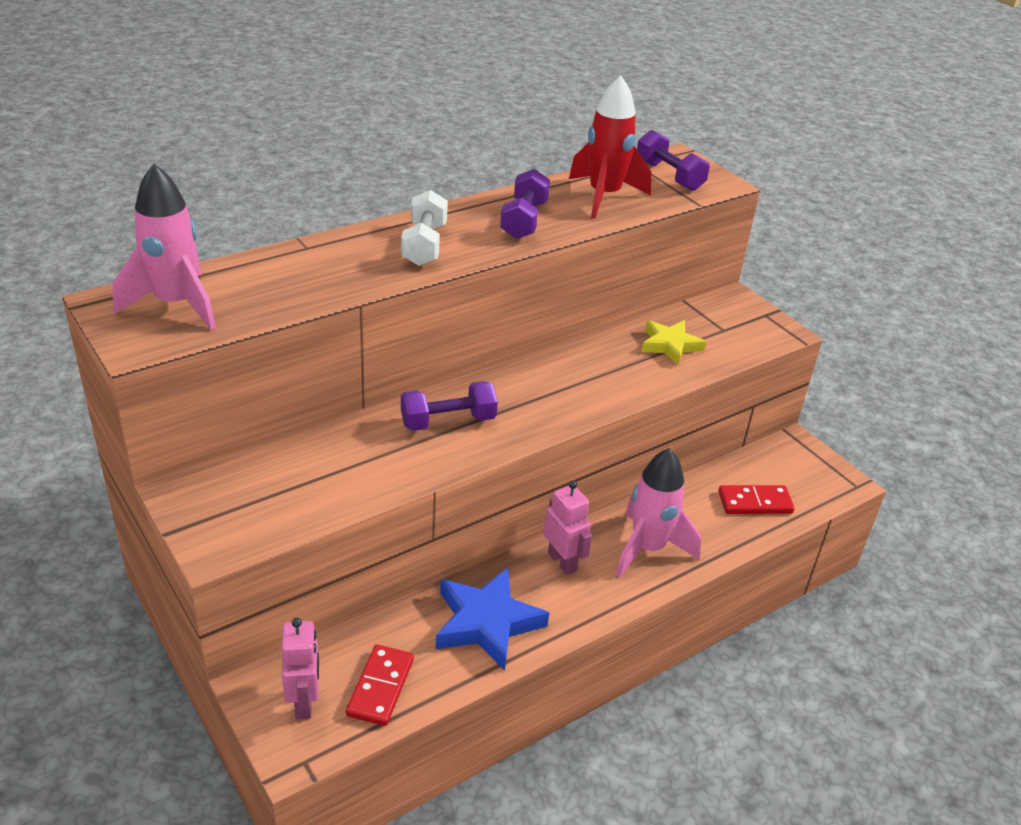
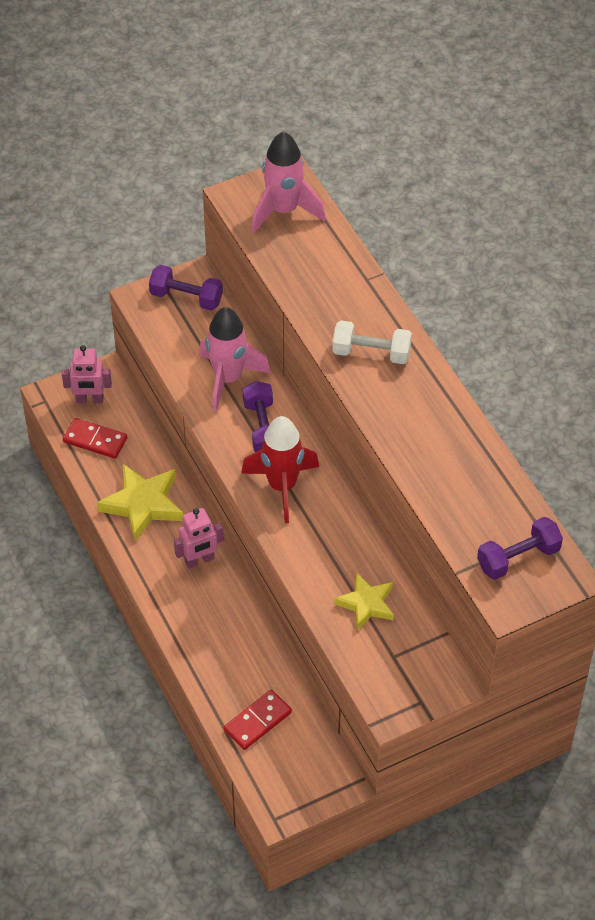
camera: 100 degrees right, 15 degrees up
blue star [436,568,549,671] -> yellow star [97,464,183,542]
purple dumbbell [500,169,550,239] -> purple dumbbell moved to [149,265,223,310]
red rocket [569,75,651,219] -> red rocket moved to [241,416,319,523]
pink rocket [616,448,701,578] -> pink rocket moved to [199,307,271,412]
red domino [718,485,794,514] -> red domino turned 45 degrees clockwise [224,690,292,750]

